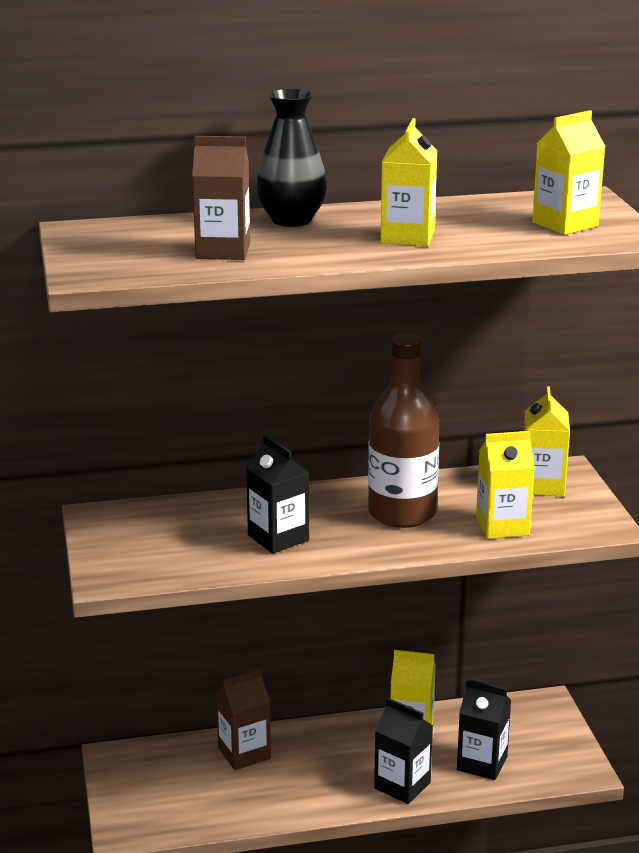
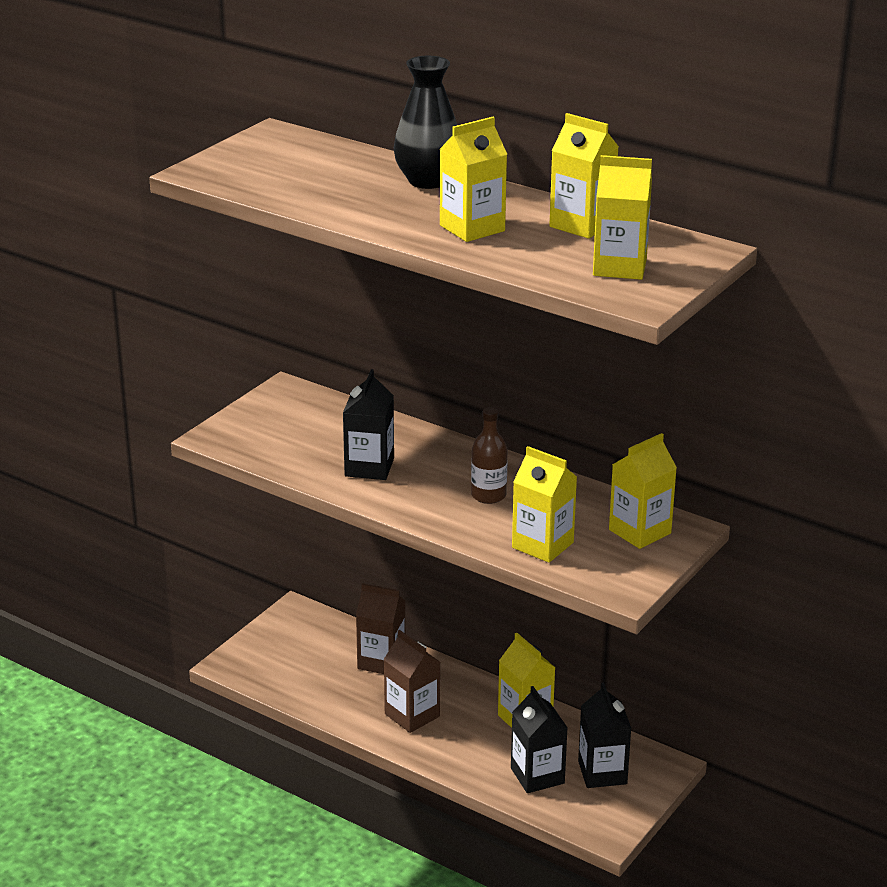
camera: 45 degrees right, 5 degrees up
brown carton [192,136,250,260] -> brown carton moved to [383,630,440,733]
brown bottle [368,333,440,528] -> brown bottle [471,407,507,504], size x0.52
black carton [374,698,433,804] -> black carton moved to [578,682,632,788]
none -> yellow carton [549,113,619,239]

